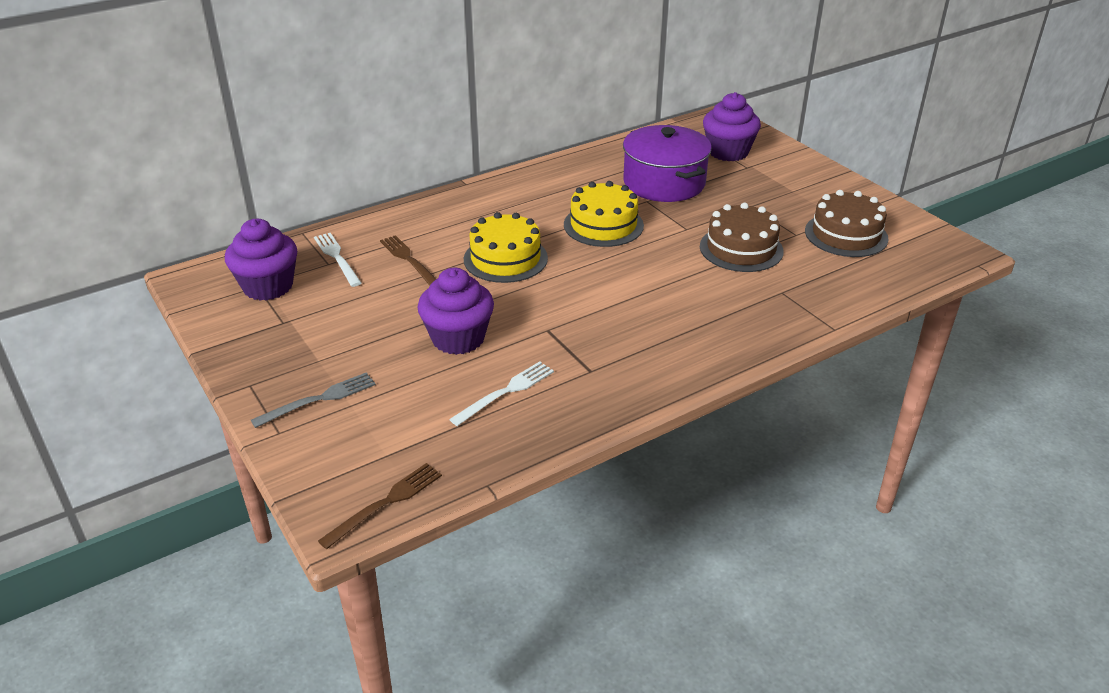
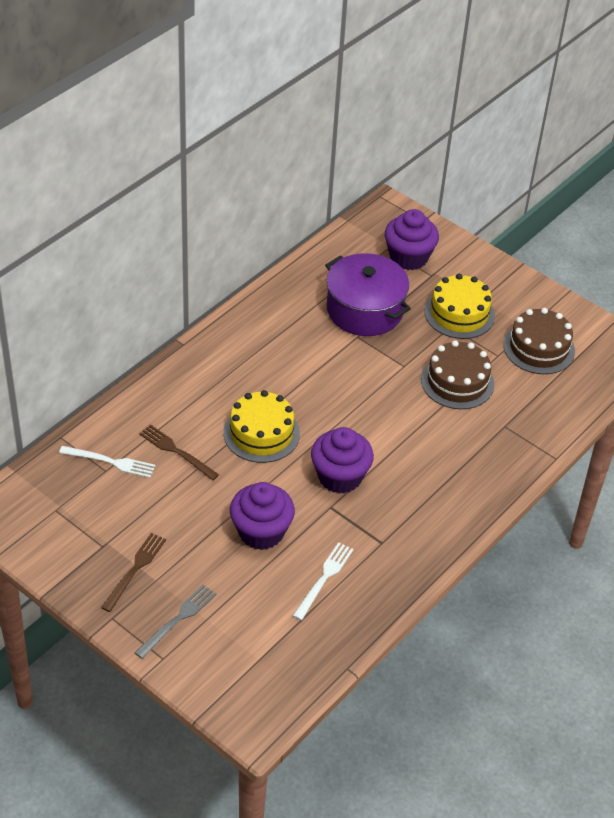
camera: 20 degrees left, 10 degrees up
purple cupcake [225,219,297,301] -> purple cupcake moved to [311,427,374,494]
white fork [314,233,362,287] -> white fork turned 150 degrees clockwise [59,446,156,478]
brown fork [318,463,442,549] -> brown fork moved to [101,533,166,612]
yellow cake [564,181,644,247] -> yellow cake moved to [425,274,495,339]

